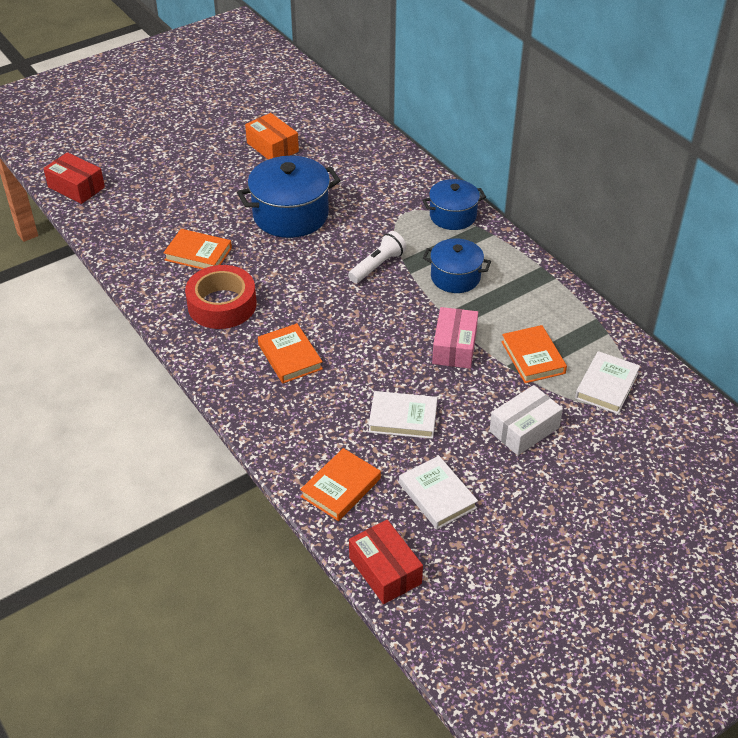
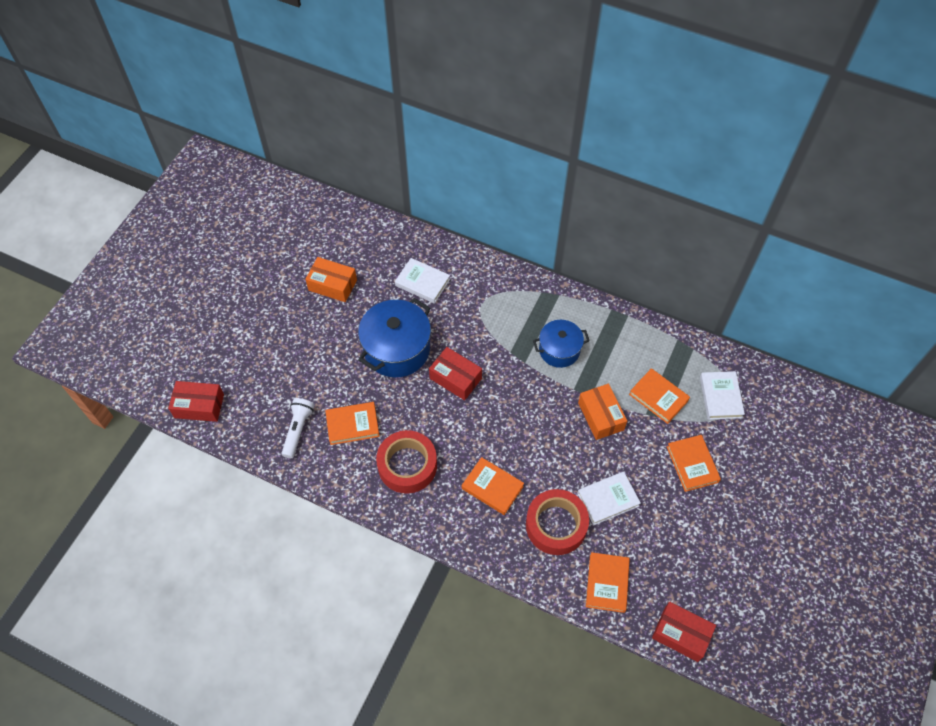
camera: 30 degrees left, 15 degrees up
white flashlight [348,231,407,283] -> white flashlight moved to [281,398,314,458]
white book [399,456,478,529] -> white book moved to [395,258,450,304]
blue pot [422,179,486,230] -> none
pink box [432,307,478,369] -> orange box [578,384,627,440]
white box [489,385,563,455] -> orange book [667,435,721,492]
none -> red box [429,347,482,400]
none -> red tape [526,489,589,555]

